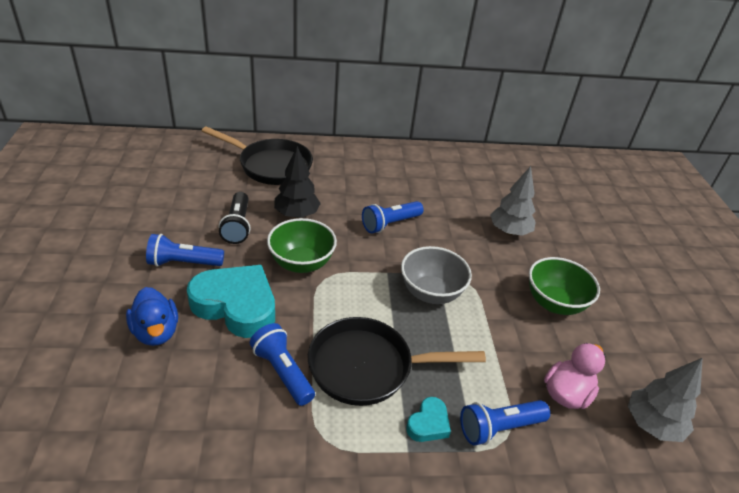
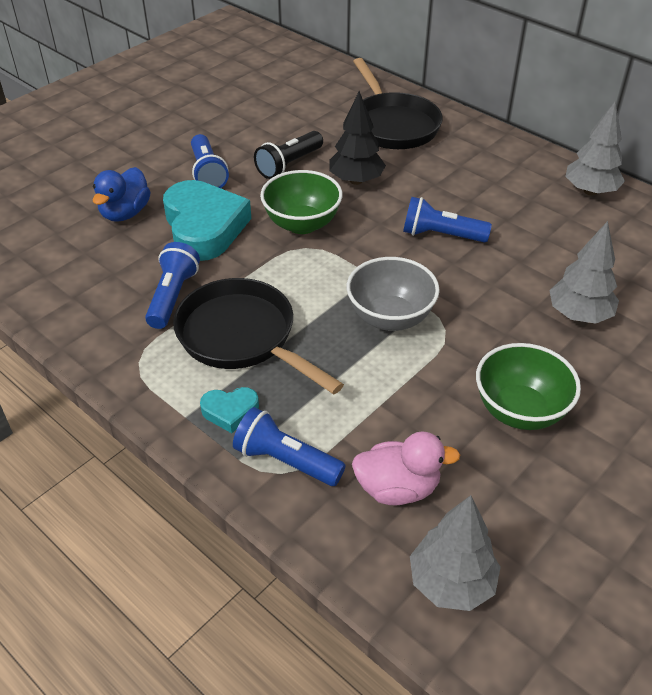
camera: 50 degrees right, 5 degrees up
blue flashlight [146,234,224,267] -> blue flashlight turned 150 degrees counterclockwise [191,134,229,188]
none -> grey tree [565,101,625,195]

